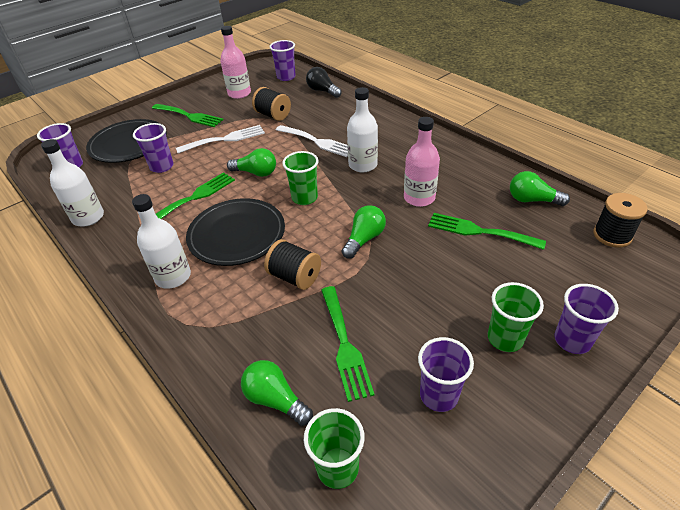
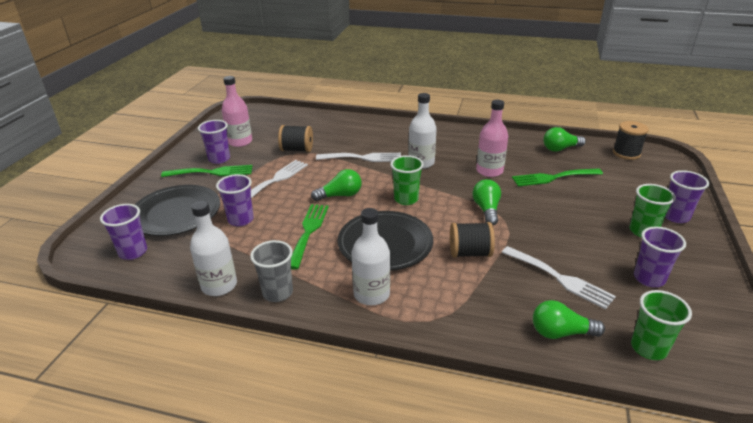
camera: 35 degrees left, 10 degrees down
purple cup [270,40,296,81] -> purple cup moved to [198,120,230,164]
black light bulb [306,67,342,98] -> none
green fork [321,286,375,402] -> white fork [501,246,616,310]
none -> grey cup [250,240,293,302]

